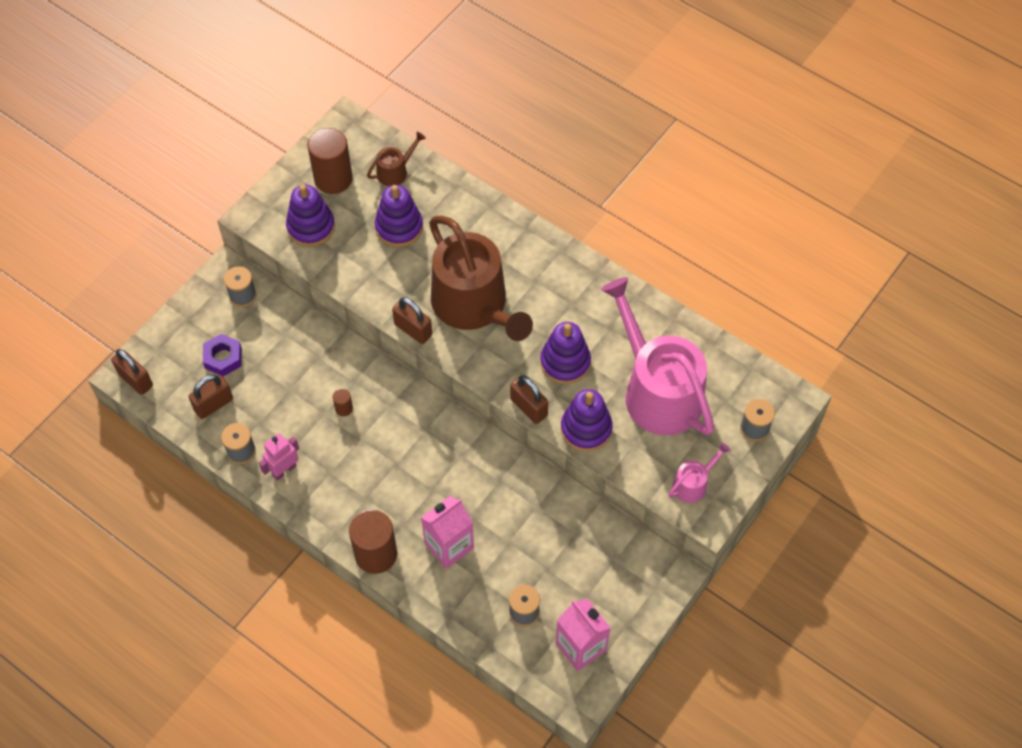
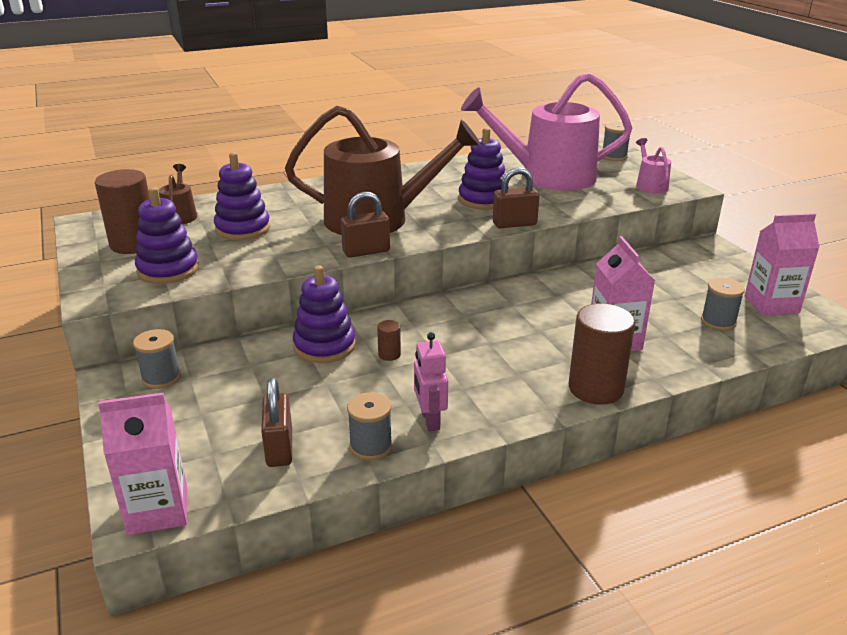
camera: 60 degrees left, 30 degrees down
brown padlock [111,349,153,395] -> pink carton [98,393,187,535]
purple nut [203,334,242,376] -> none
purple stacking toy [561,389,613,452] -> purple stacking toy moved to [293,265,356,363]

